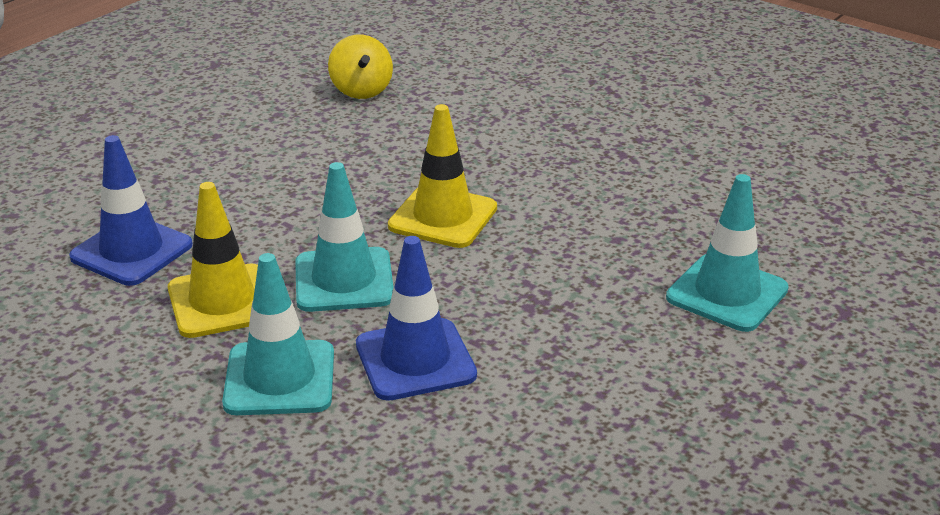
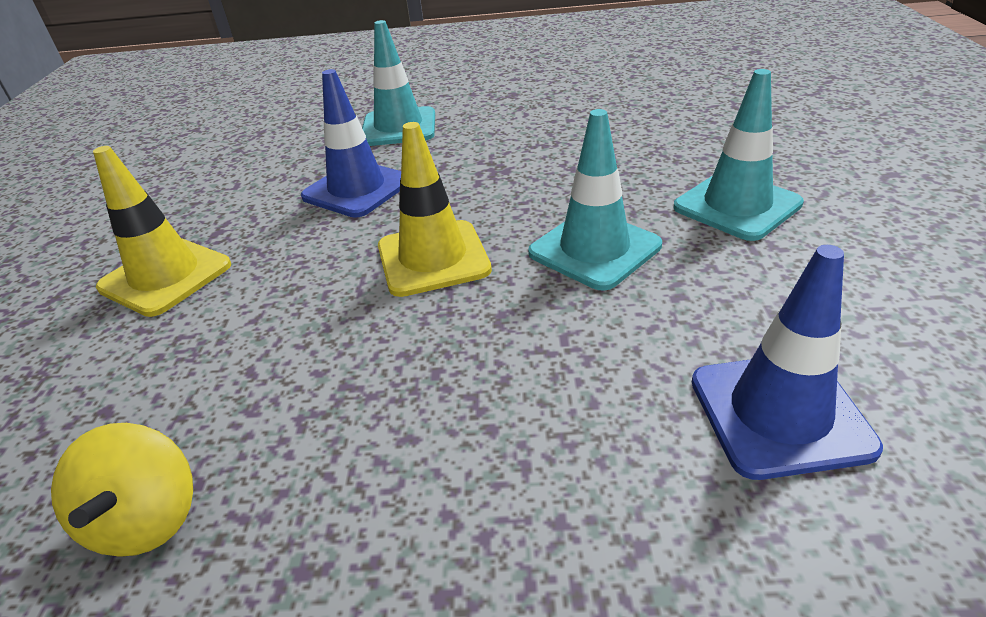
camera: 125 degrees left, 5 degrees up
yellow traffic cone [168,182,258,338] -> yellow traffic cone moved to [93,146,231,317]
yellow spinning top [328,35,393,99] -> yellow spinning top turned 135 degrees clockwise [51,423,193,557]
blue traffic cone [356,236,477,401] -> blue traffic cone moved to [301,69,401,218]

